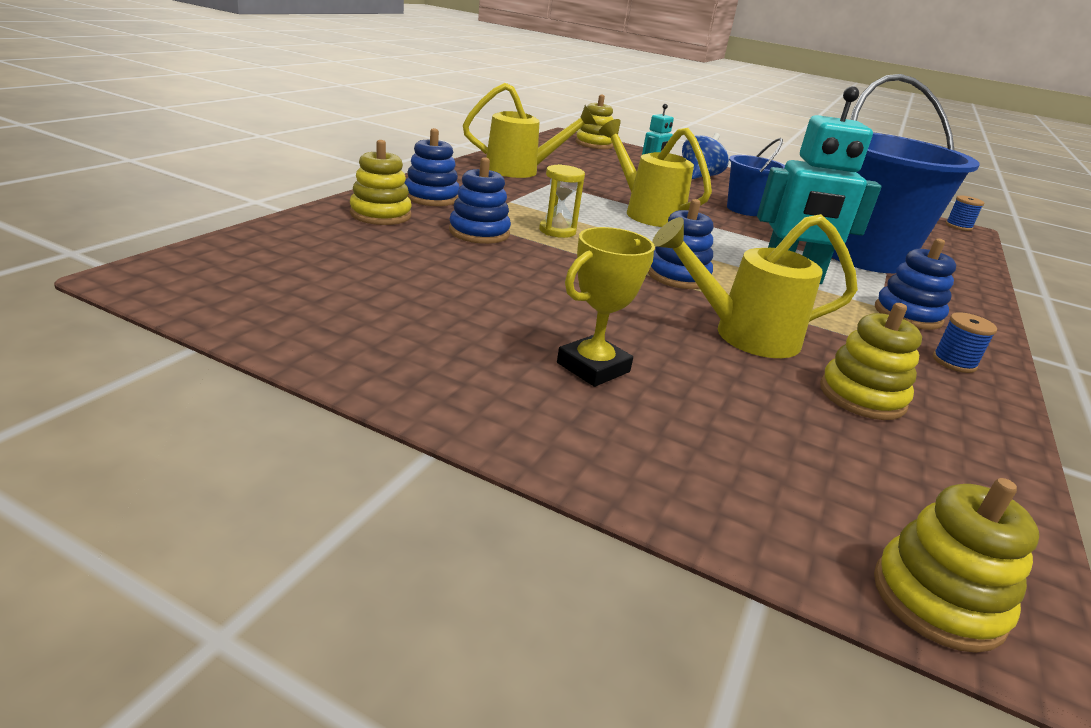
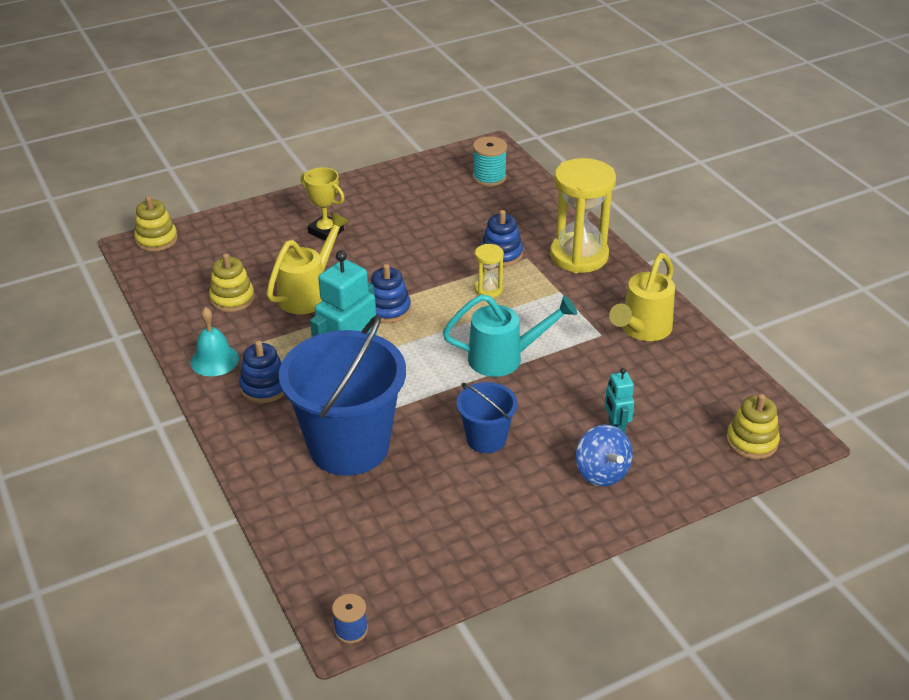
camera: 130 degrees right, 10 degrees up
yellow stacking toy [350,140,412,225] -> none
blue stacking toy [404,128,459,206] -> yellow hourglass [550,158,616,273]
yellow trophy [557,227,655,387] -> yellow trophy turned 45 degrees counterclockwise [301,167,345,241]
yellow watering can [599,119,712,227] -> turquoise watering can [443,294,577,377]
blue spool [933,312,997,373] -> turquoise bell [190,307,239,376]
none -> turquoise spool [473,136,507,186]

